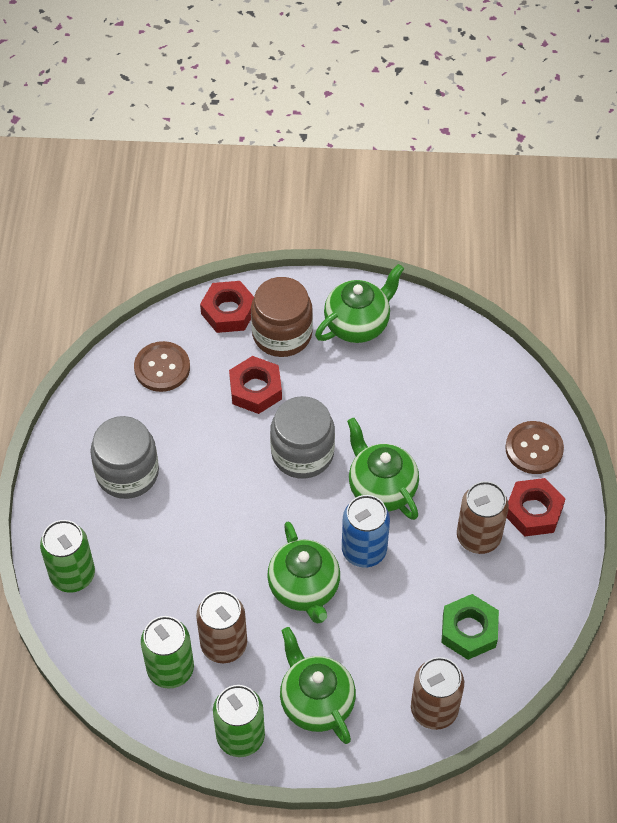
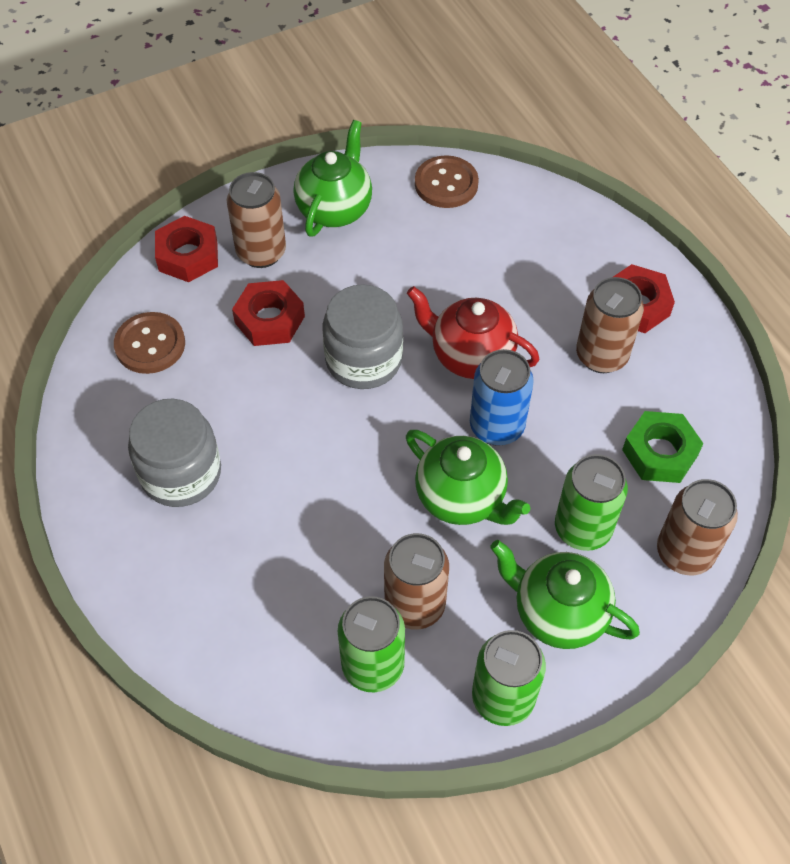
camera: 30 degrees left, 0 degrees up
green can [40,520,95,593] -> green can moved to [555,454,628,551]
brown jar [251,277,313,357] -> brown can [227,172,286,268]
green teapot [347,418,419,520] -> red teapot [407,286,540,379]
brown button [505,421,564,474] -> brown button moved to [415,155,479,208]

